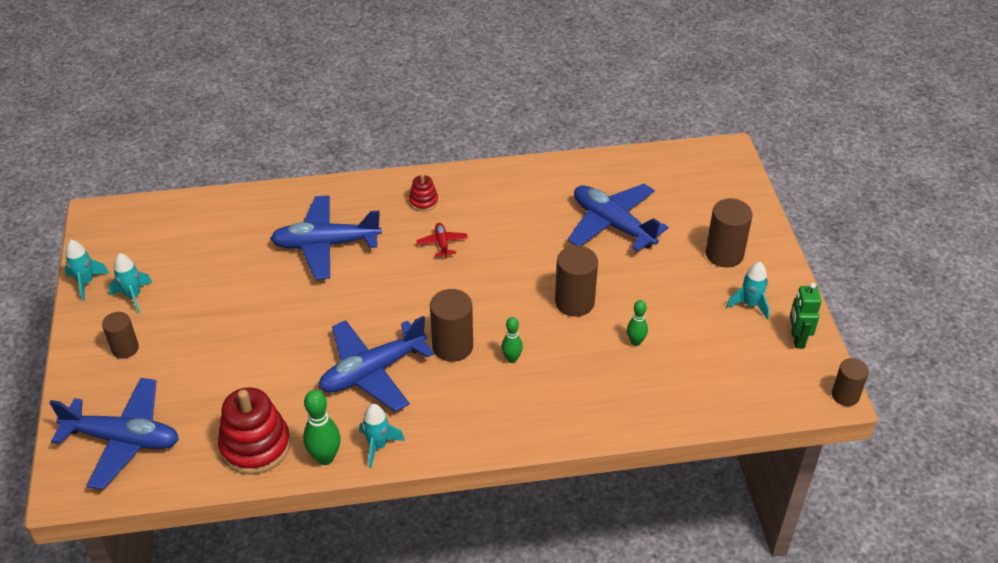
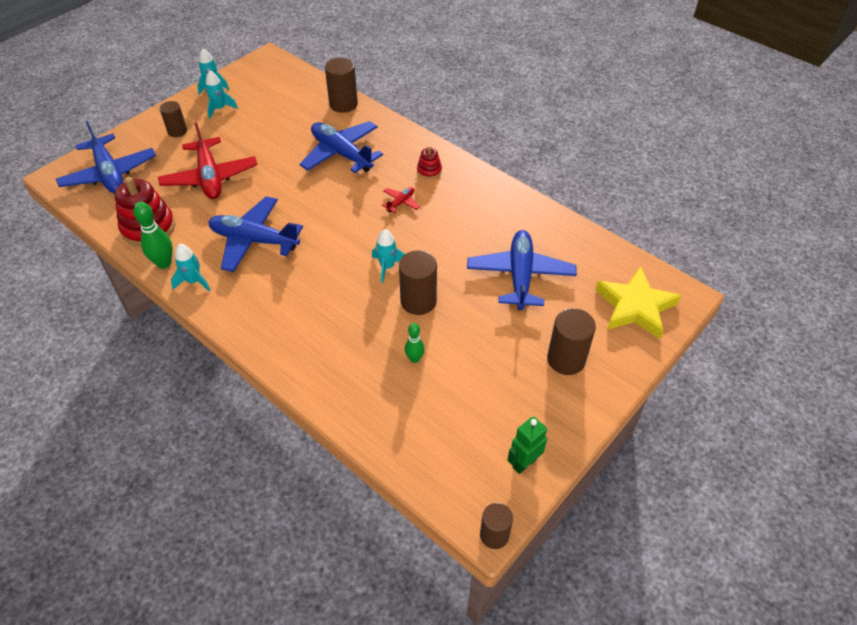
camera: 50 degrees right, 5 degrees up
brown cylinder [430,289,473,362] -> brown cylinder moved to [325,58,358,113]
green bowling pin [502,317,523,363] -> none
turquoise rocket [726,262,770,320] -> turquoise rocket moved to [372,229,405,283]
none -> red plane [158,122,257,199]
none -> yellow star [595,267,681,339]

